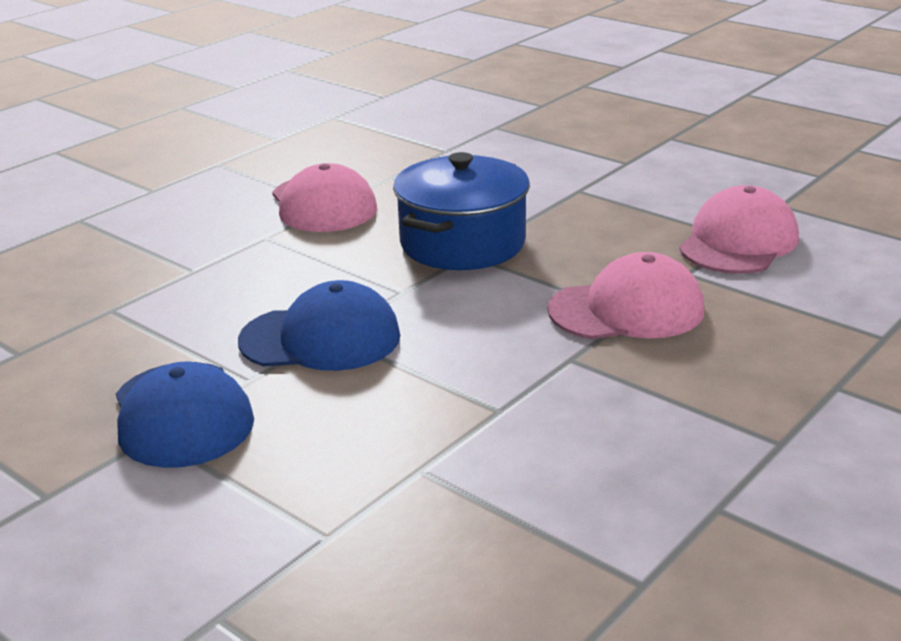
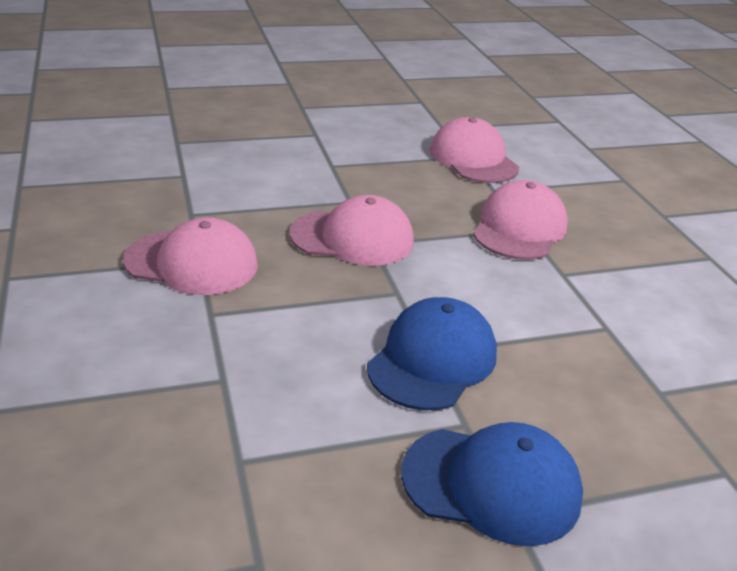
camera: 60 degrees left, 5 degrees up
blue pot [393,152,530,270] -> pink cap [290,195,414,266]

